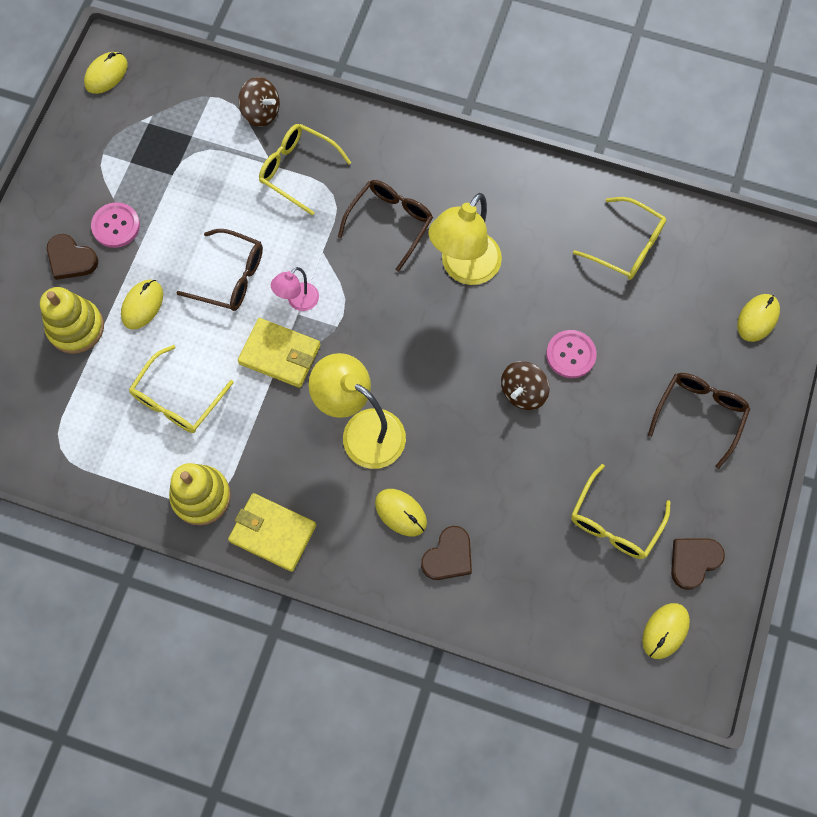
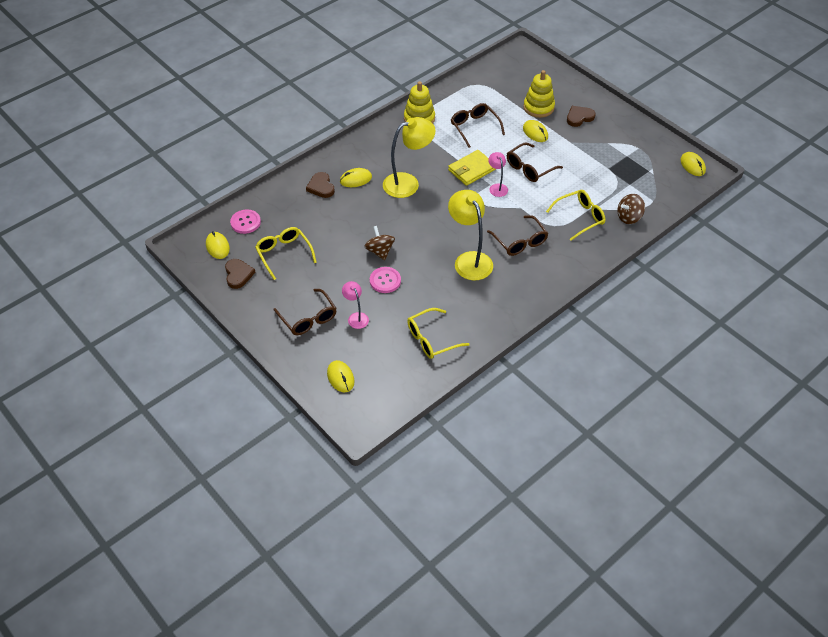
camera: 120 degrees right, 20 degrees down
pink button [91,202,140,248] -> pink button moved to [230,210,261,234]
yellow glasses [129,345,234,433] -> brown glasses [451,103,505,148]
yellow wallet [228,493,316,572] -> none
none -> pink lamp [342,281,369,329]

